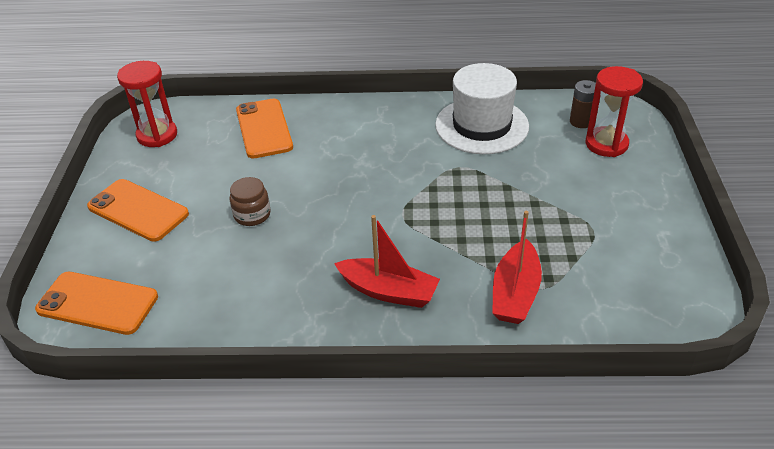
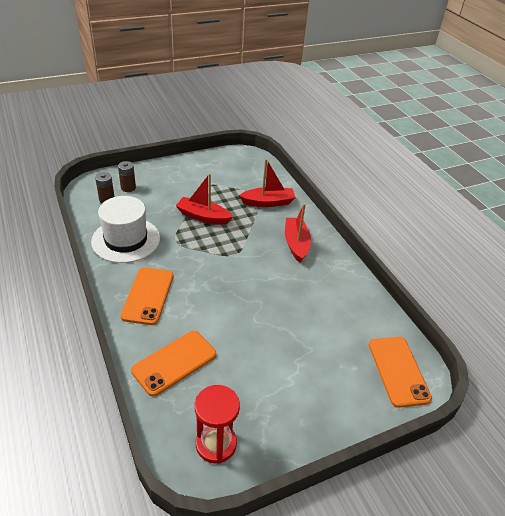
camera: 120 degrees left, 0 degrees up
orange phone [87,179,189,242] -> orange phone moved to [120,267,173,325]
brown jar [229,177,271,226] -> none
red hourglass [586,66,643,157] -> brown battery [118,161,136,192]
none -> red boat [176,173,233,225]

